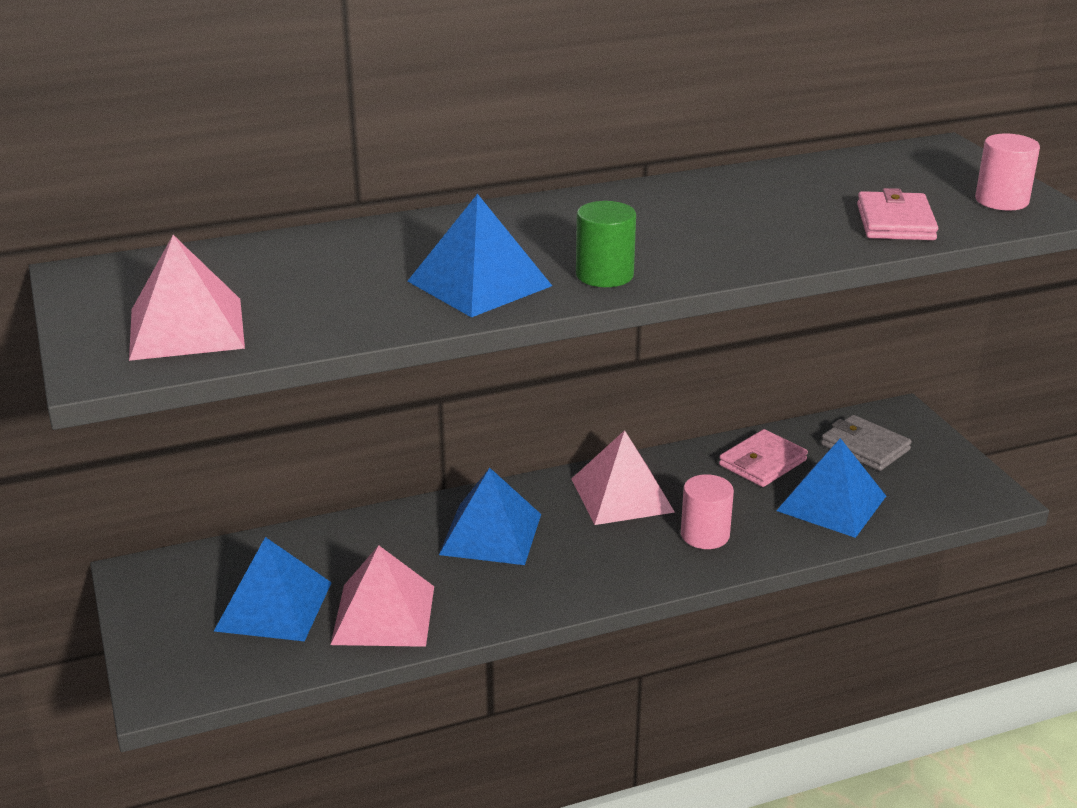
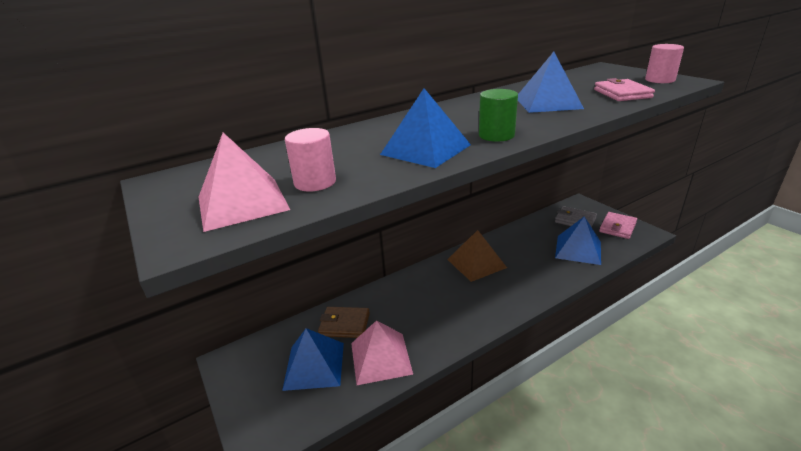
camera: 10 degrees left, 0 degrees up
blue pyramid [439,468,541,565] -> blue pyramid moved to [518,52,584,113]
pink pyramid [571,430,675,525] -> brown pyramid [447,230,507,282]
pink cylinder [681,474,734,549] -> pink cylinder moved to [285,128,336,192]
pink wallet [719,429,808,487] -> pink wallet moved to [599,212,637,239]
none -> brown wallet [318,307,370,338]

